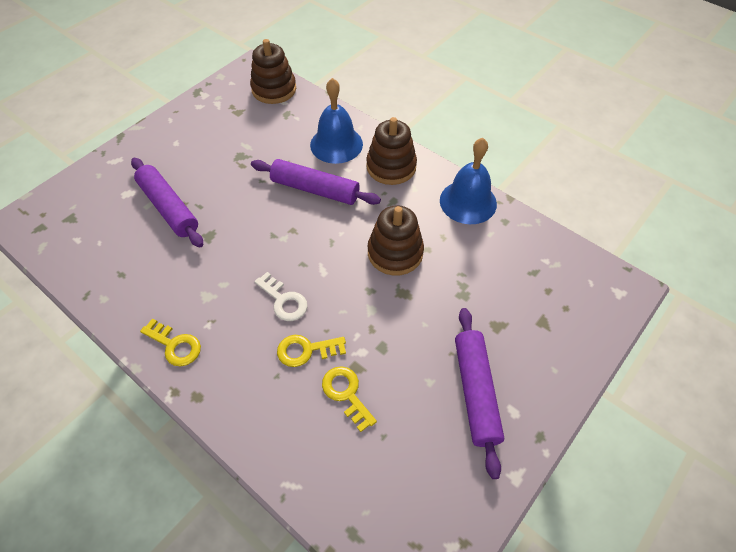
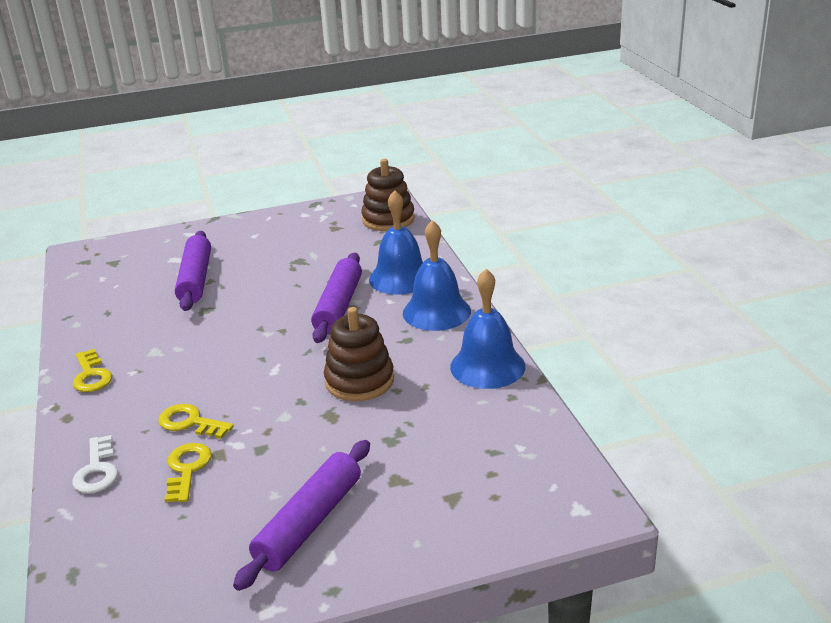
camera: 35 degrees right, 25 degrees down
purple rolling pin [251,159,381,205] -> purple rolling pin turned 45 degrees clockwise [311,253,362,343]
white key [254,272,308,321] -> white key moved to [73,435,118,493]
brown stacking toy [366,117,417,185] -> blue bell [403,220,471,331]

